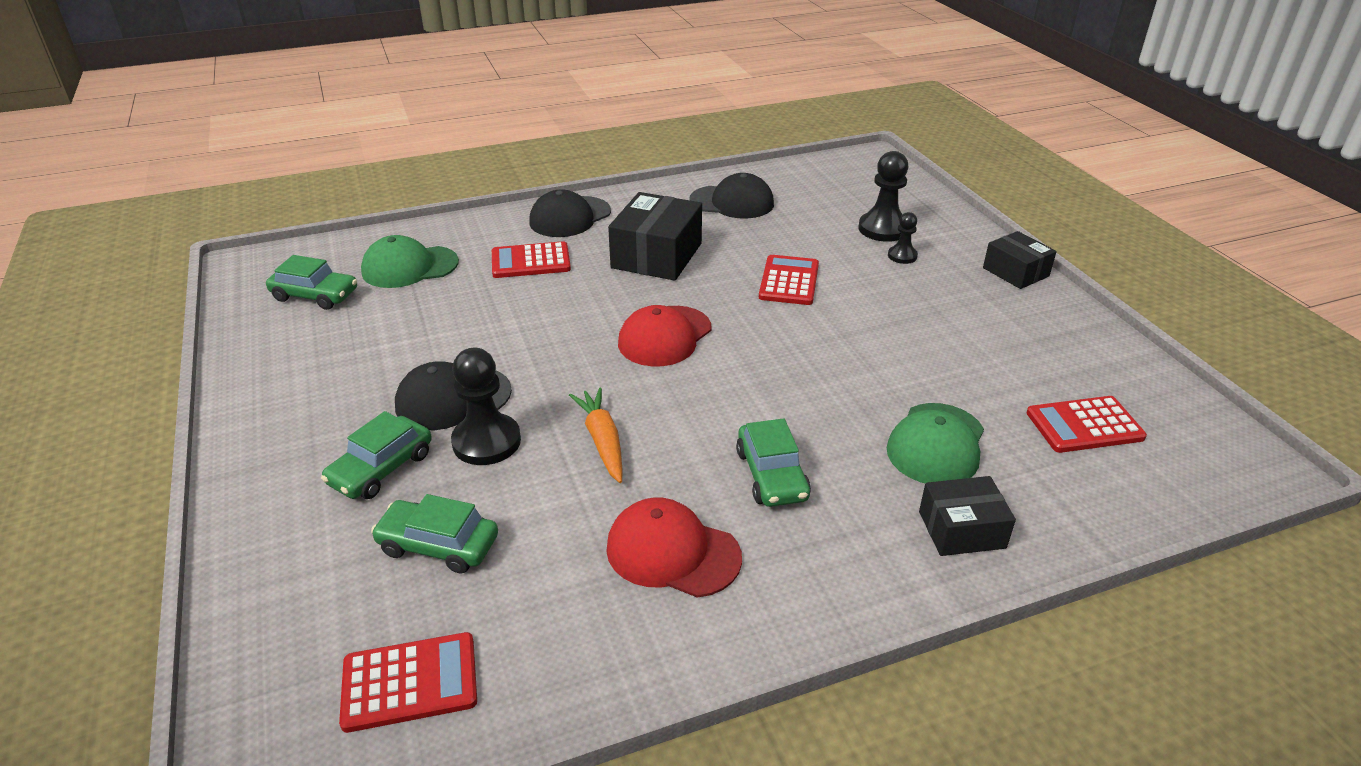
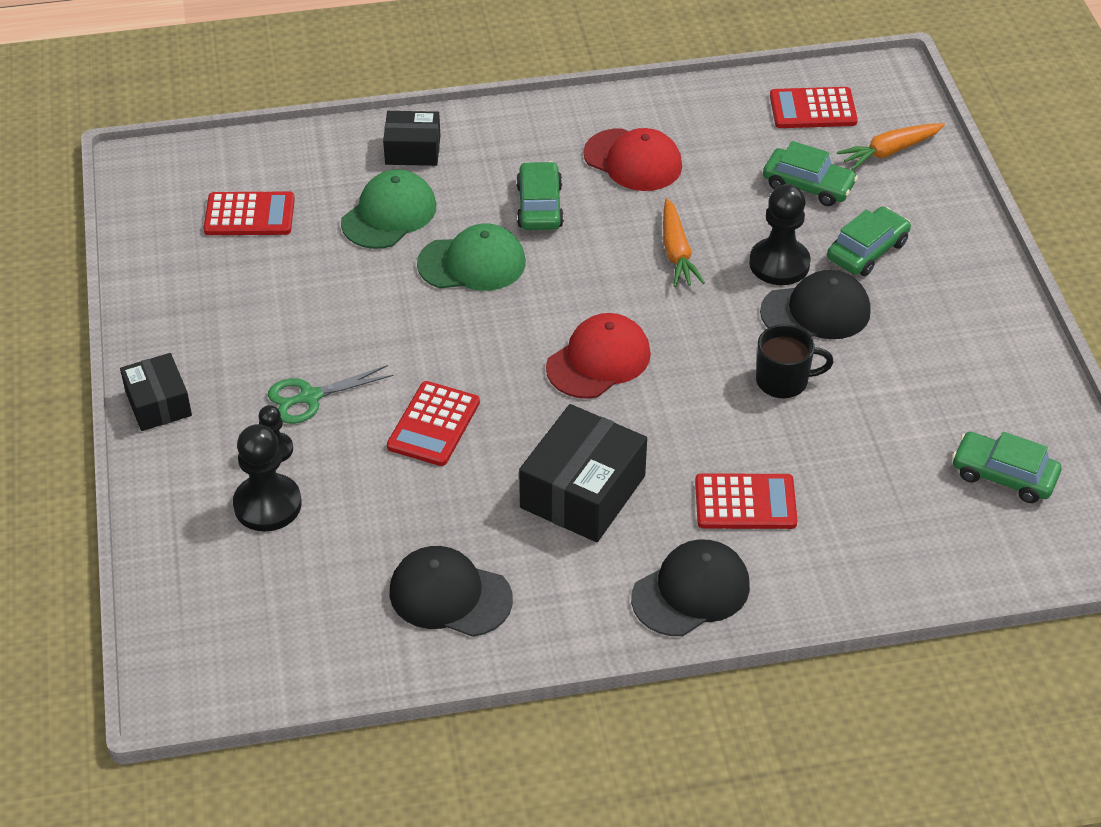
camera: 170 degrees left, 10 degrees up
green cap [361,235,459,288] -> green cap moved to [417,223,526,291]
none -> green scissors [268,365,393,424]
none -> black mug [756,324,834,398]
none -> orange carrot [837,123,945,170]

